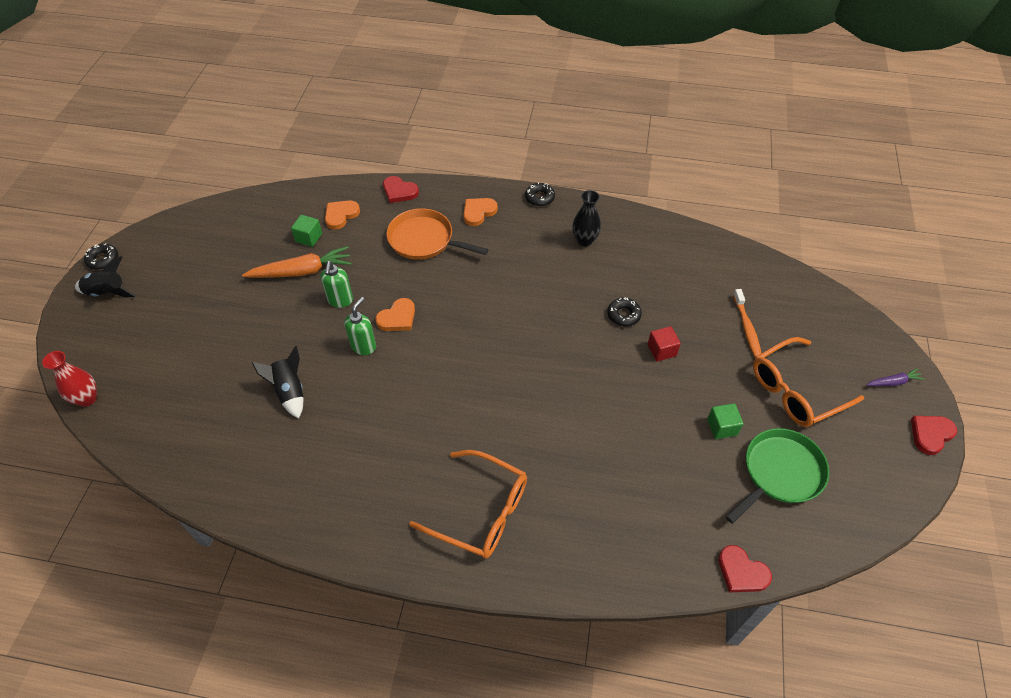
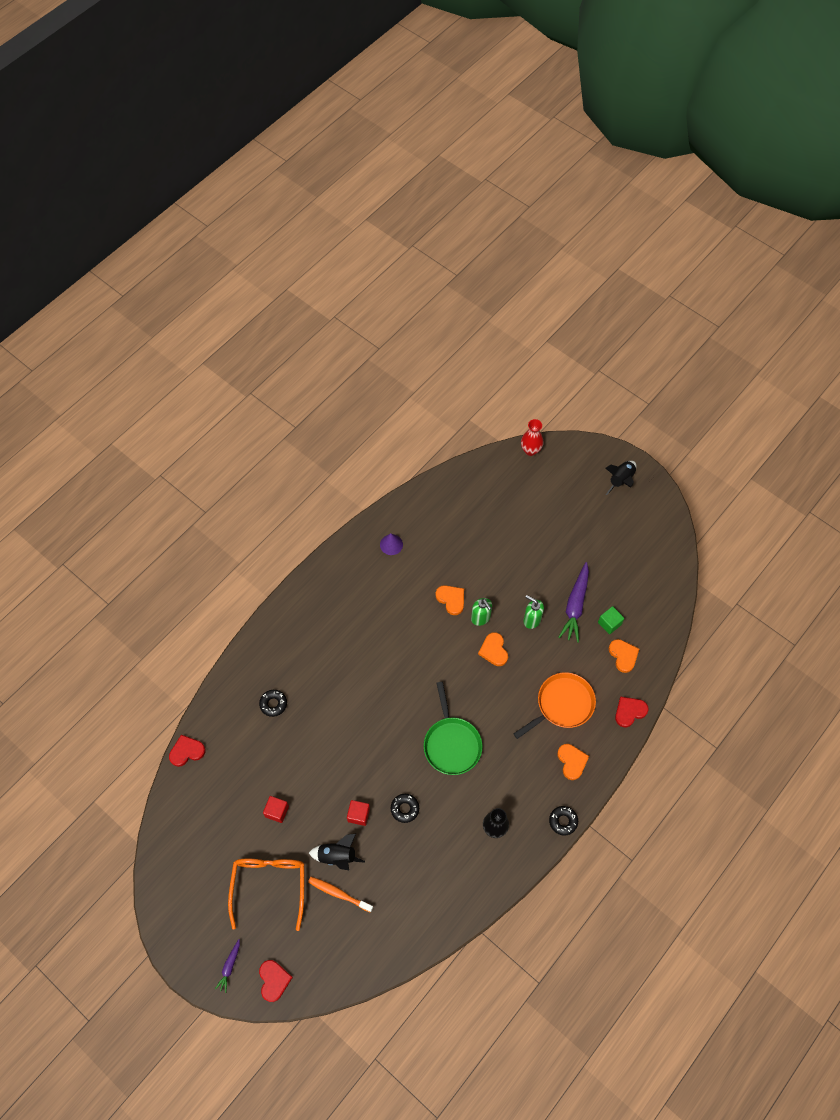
camera: 120 degrees right, 10 degrees up
black donut [84,243,118,270] -> black donut moved to [259,690,287,717]
orange carrot [242,246,352,278] -> purple carrot [558,562,589,643]
black rocket [252,346,304,418] -> black rocket moved to [309,834,365,870]
orange glasses [409,450,527,559] -> none
green cube [707,403,743,439] -> red cube [263,796,289,823]
green pan [725,428,829,524] -> green pan moved to [424,682,483,775]
red heart [911,416,957,455] -> red heart moved to [259,960,293,1002]
none -> purple cone [380,533,403,555]
none -> orange heart [436,585,464,615]

